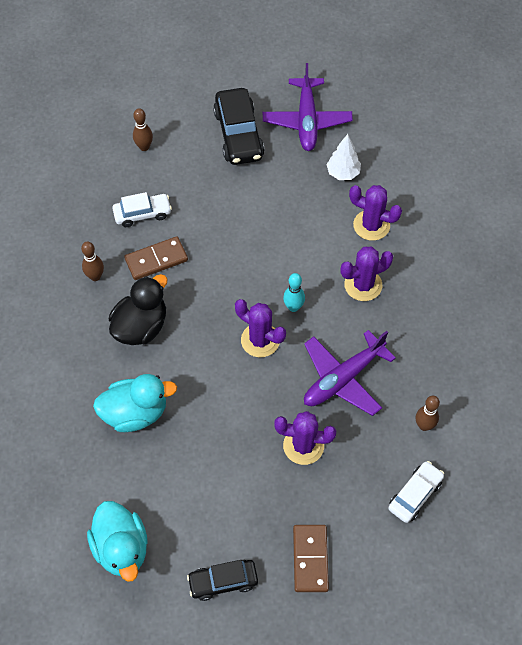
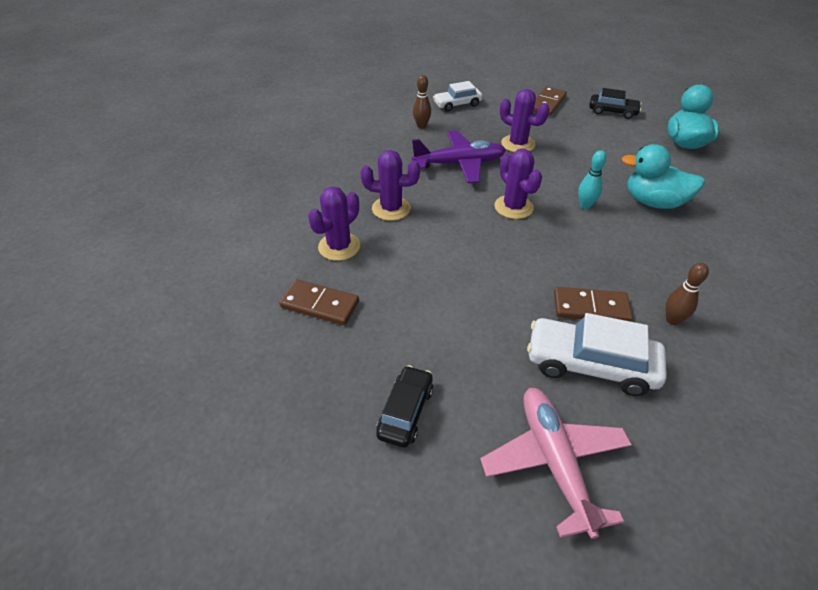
camera: 150 degrees left, 15 degrees down
black duck [109,274,167,345] -> none
white car [112,192,172,227] -> white car [527,313,667,396], size x1.61
brown bowling pin [133,108,153,151] -> pink plane [480,388,632,539]
black car [213,88,265,165] -> black car [376,365,433,448], size x0.62
purple plane [263,63,353,151] -> none
turquoise bowling pin [283,273,305,312] -> turquoise bowling pin moved to [578,150,607,209]
white tree [326,134,361,180] -> brown domino [279,279,359,325]
purple cactus [349,185,402,241] -> purple cactus turned 75 degrees clockwise [308,187,360,261]

